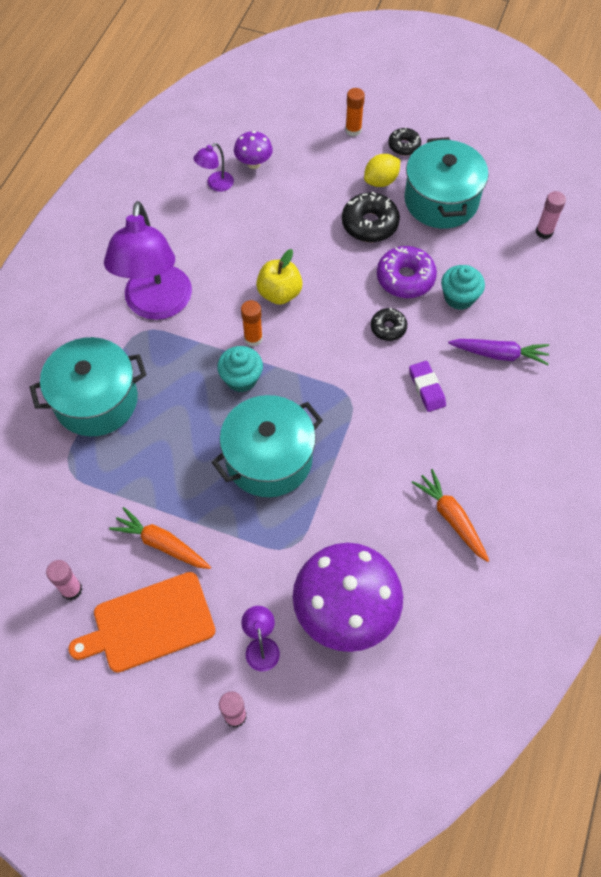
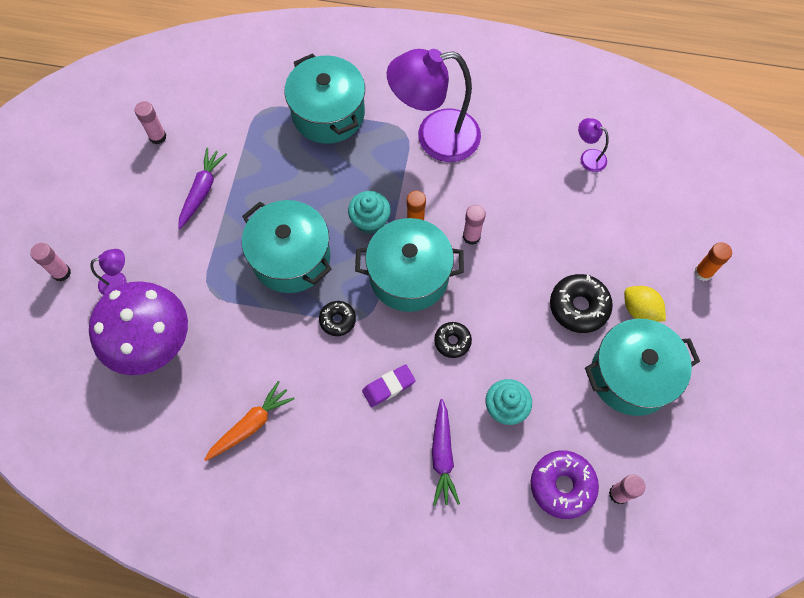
camera: 80 degrees right, 5 degrees up
orange cutting board [68,572,216,673] -> none
orange carrot [109,507,211,569] -> purple carrot [178,148,227,229]
purple mushroom [234,131,273,169] -> none
yellow apple [256,249,303,305] -> pink glue stick [463,205,486,245]
purple donut [377,246,437,298] -> purple donut moved to [531,450,599,519]
black donut [388,127,421,155] -> black donut moved to [319,301,356,336]
none -> turquoise pot [355,218,464,312]

